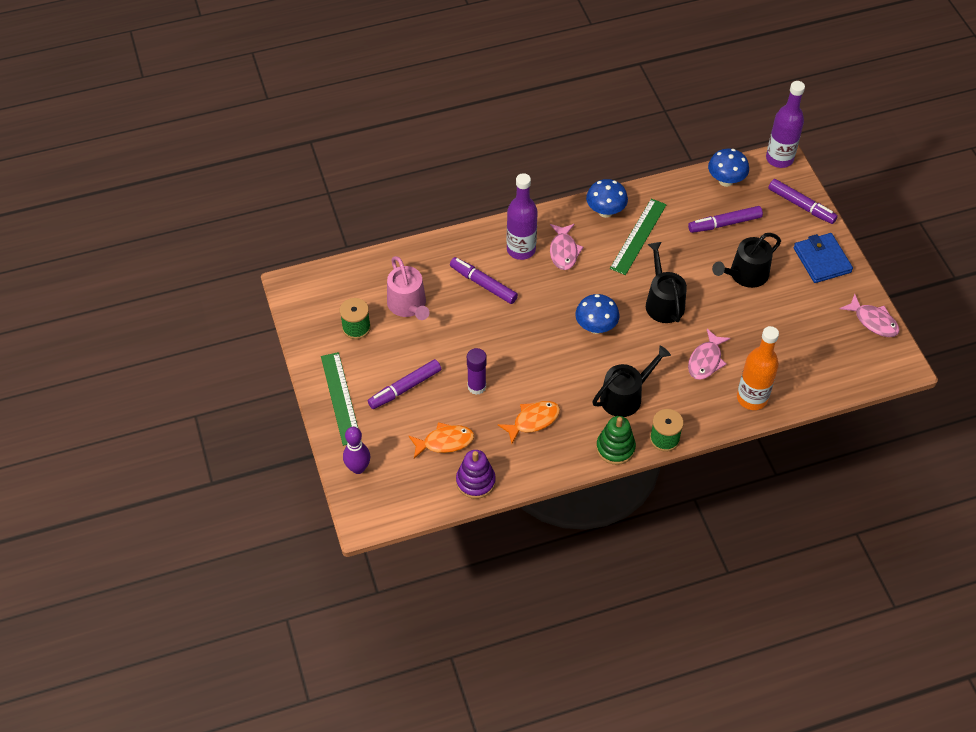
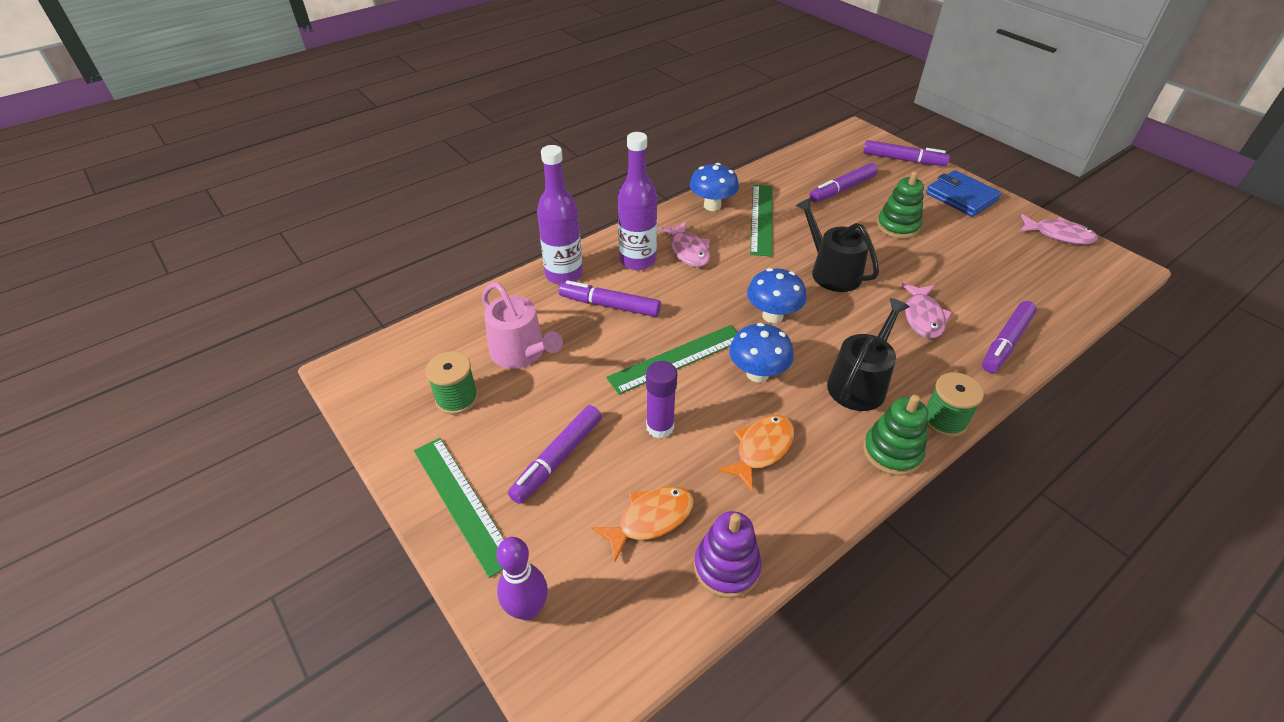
camera: 20 degrees left, 10 degrees down
blue mushroom [708,149,749,187] -> blue mushroom moved to [729,323,794,382]
black watering can [712,233,781,288] -> green stacking toy [877,171,924,239]
orange bottle [737,326,779,410] -> purple marker [982,301,1037,373]
purple bottle [766,81,805,168] -> purple bottle moved to [537,145,583,285]
none -> green ruler [606,325,738,394]

